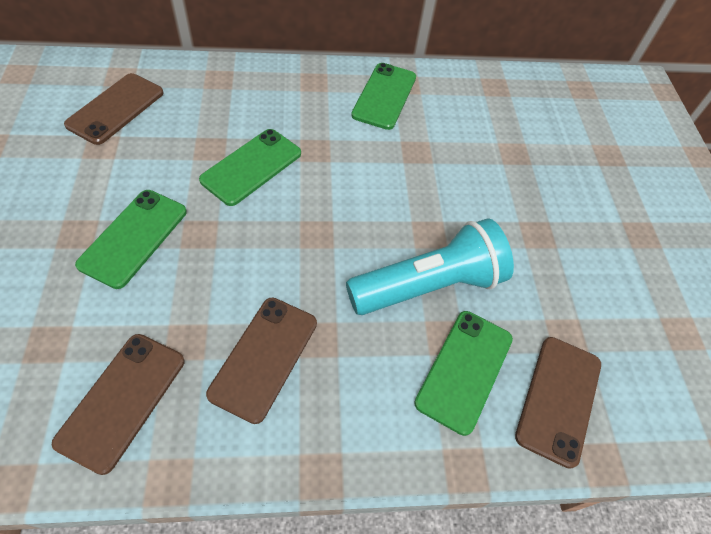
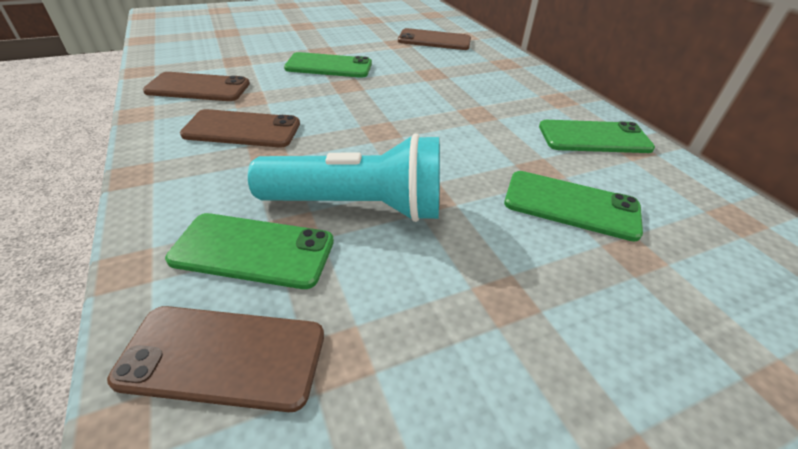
camera: 75 degrees right, 15 degrees down
green phone [199,129,301,206] -> green phone moved to [504,171,643,241]
turquoise flashlight [346,218,514,315] -> turquoise flashlight turned 45 degrees counterclockwise [248,133,440,222]

